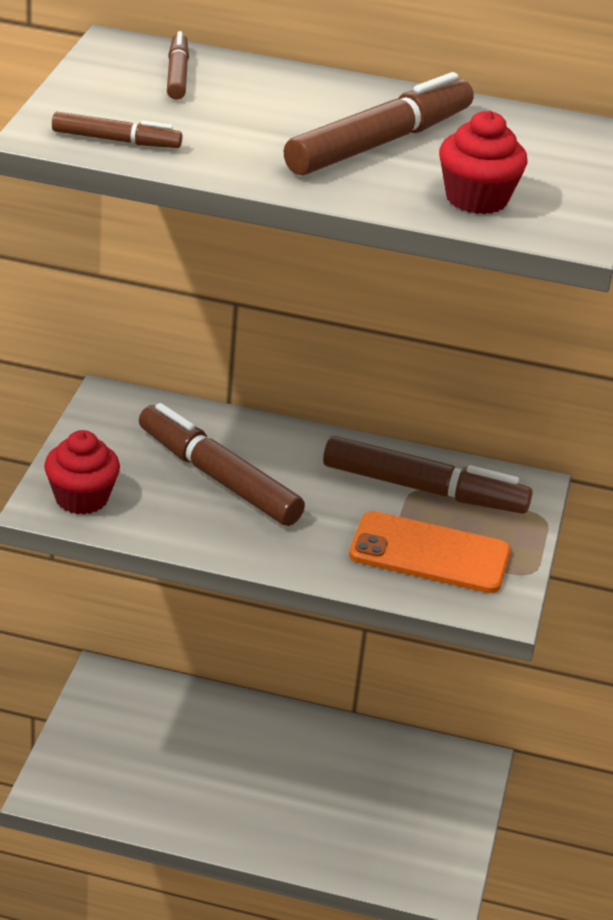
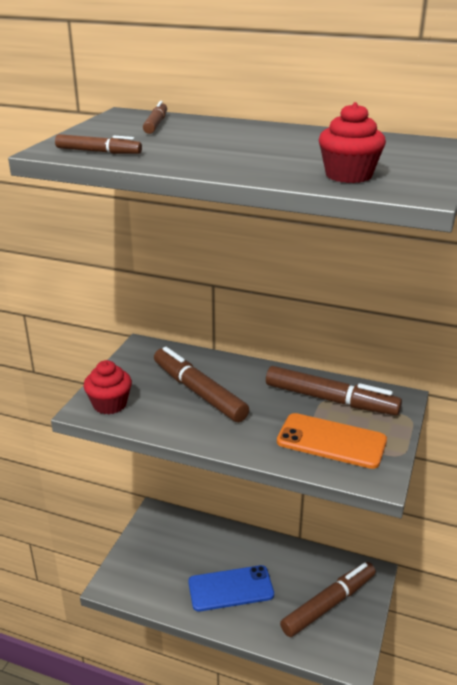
camera: 10 degrees right, 5 degrees down
brown marker [283,72,474,175] -> brown marker moved to [280,562,376,637]
none -> blue phone [188,565,274,612]

